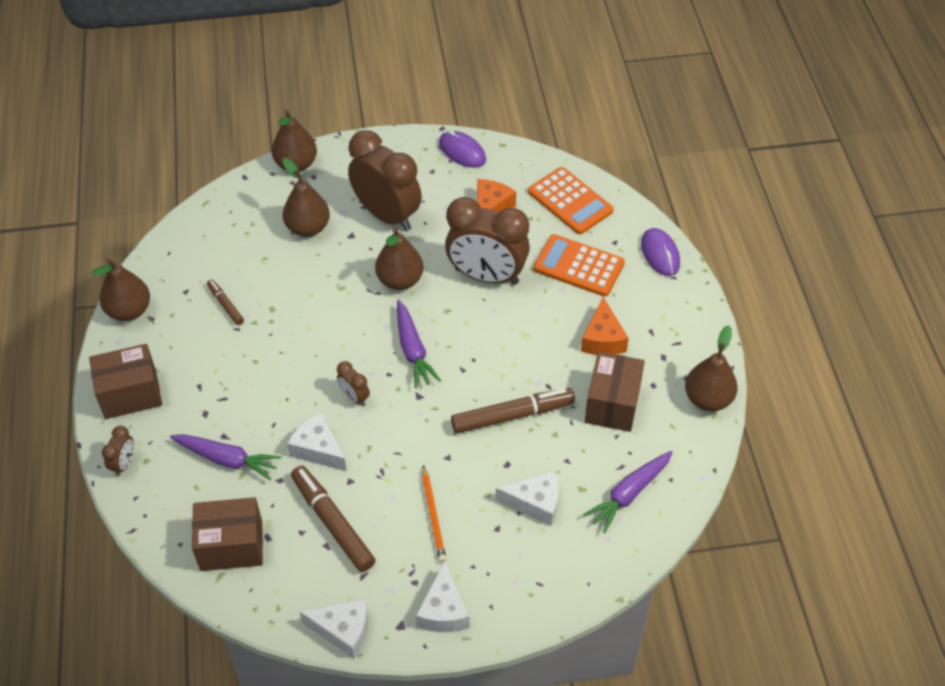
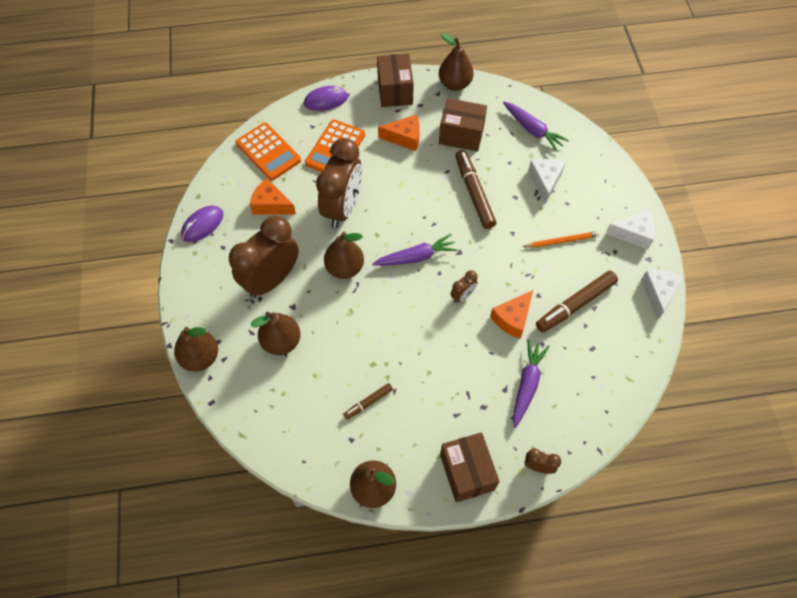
camera: 90 degrees left, 10 degrees up
brown box [192,497,263,571] -> brown box moved to [377,54,414,107]
white cheese [287,412,346,471] -> orange cheese [490,290,533,339]
orange calculator [528,167,614,234] -> orange calculator turned 90 degrees clockwise [236,123,301,181]

